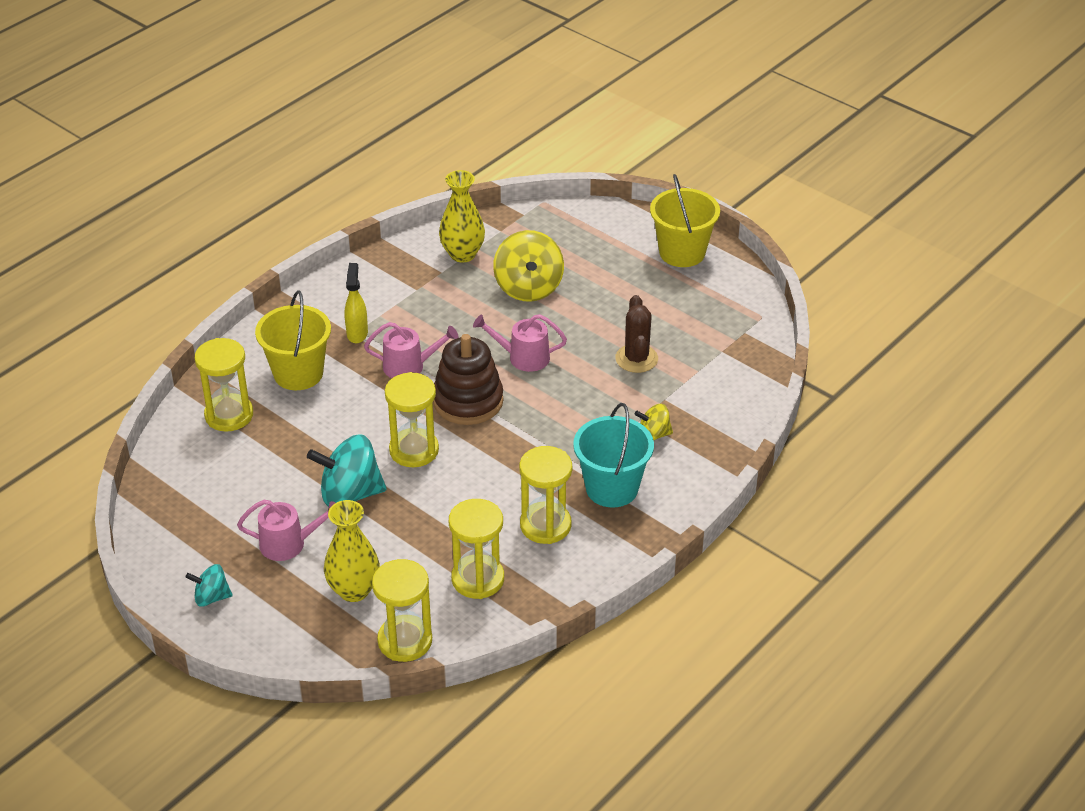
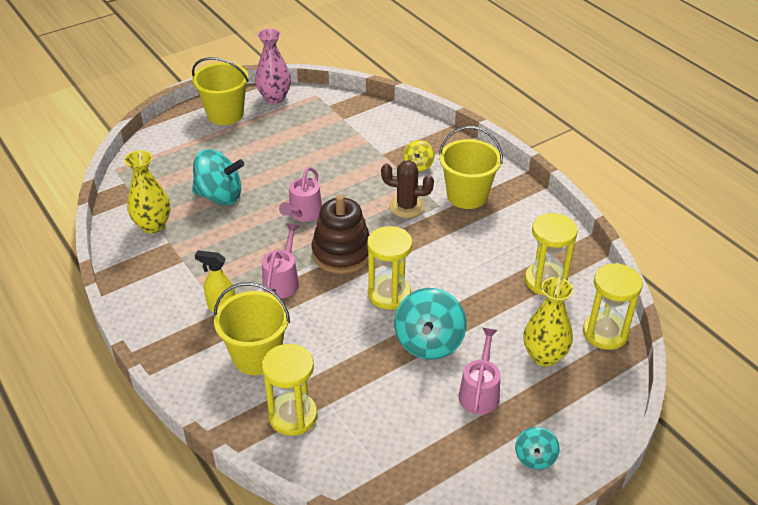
camera: 75 degrees left, 0 degrees up
yellow spinning top [493,230,564,302] -> turquoise spinning top [192,149,244,205]
yellow hourglass [519,446,572,544] -> none
turquoise bucket [573,403,654,508] -> yellow bucket [439,126,503,209]
brown cactus [615,295,658,373] -> brown cactus moved to [381,160,434,218]
none -> pink vase [255,29,291,104]

